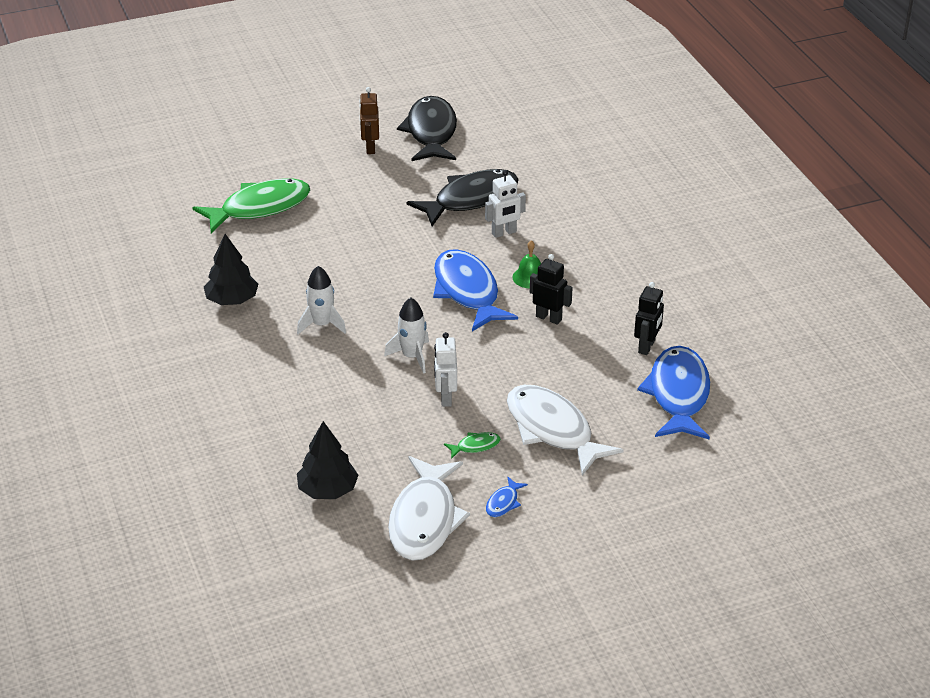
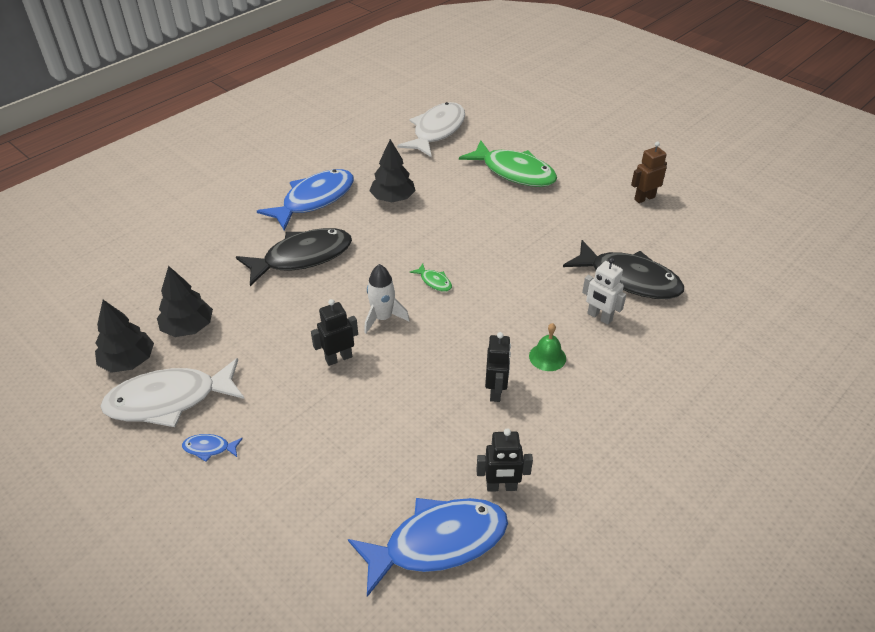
camera: 65 degrees right, 5 degrees up
white rocket [297,266,346,334] -> none
black fish [397,96,457,161] -> black fish moved to [236,228,352,286]
blue fish [433,249,518,331] -> blue fish moved to [257,169,354,231]
white robot [434,332,457,407] -> black robot [311,299,358,366]
green fish [444,432,501,459] -> green fish moved to [410,264,452,292]
white fish [507,385,624,476] -> white fish moved to [397,102,465,157]
none -> black tree [95,300,154,373]

